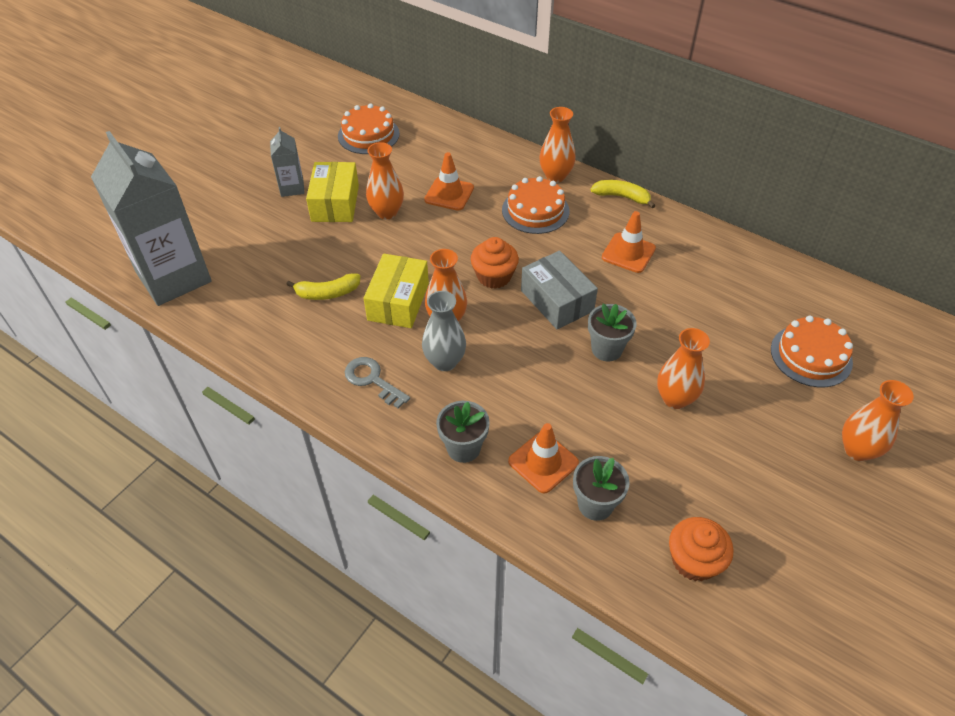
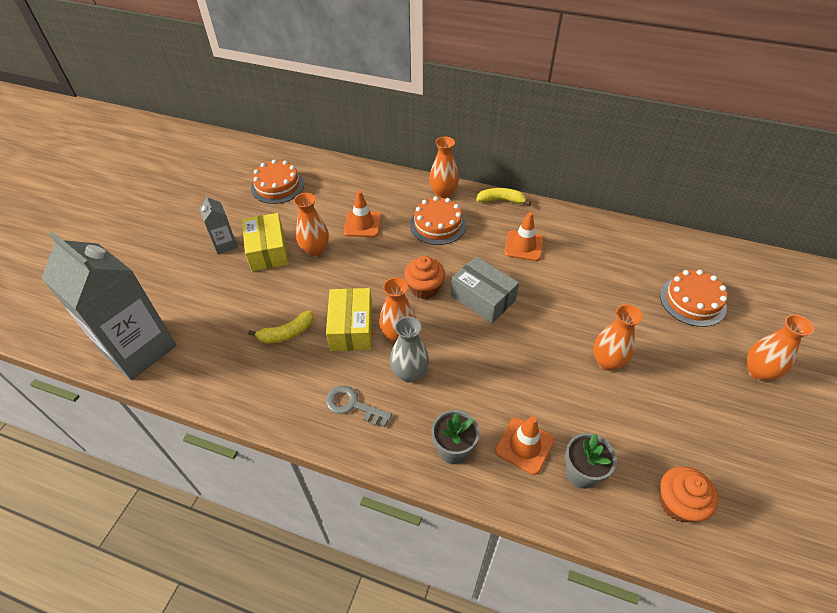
camera: 15 degrees left, 0 degrees up
grey flower pot [588,304,637,362] -> none

